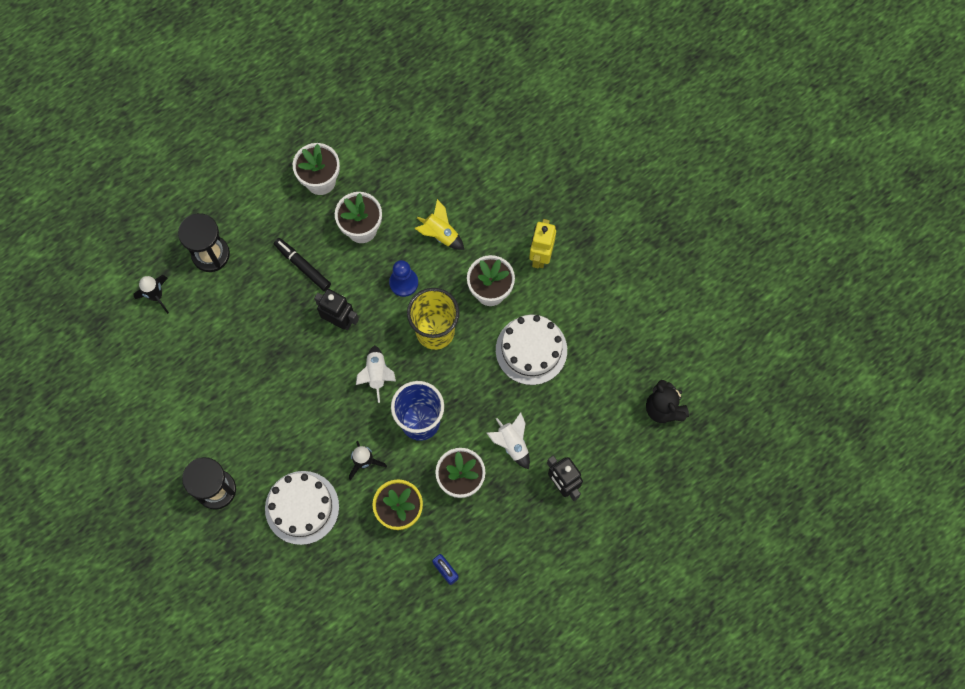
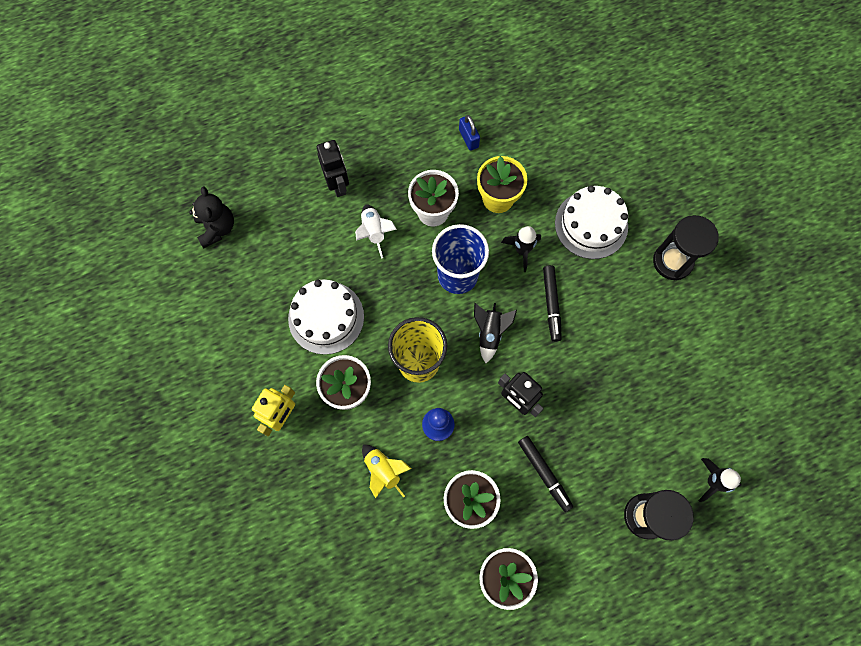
camera: 165 degrees left, 0 degrees up
white rocket [356,345,396,403] -> black rocket [474,303,517,363]
none -> black marker [543,265,562,342]

